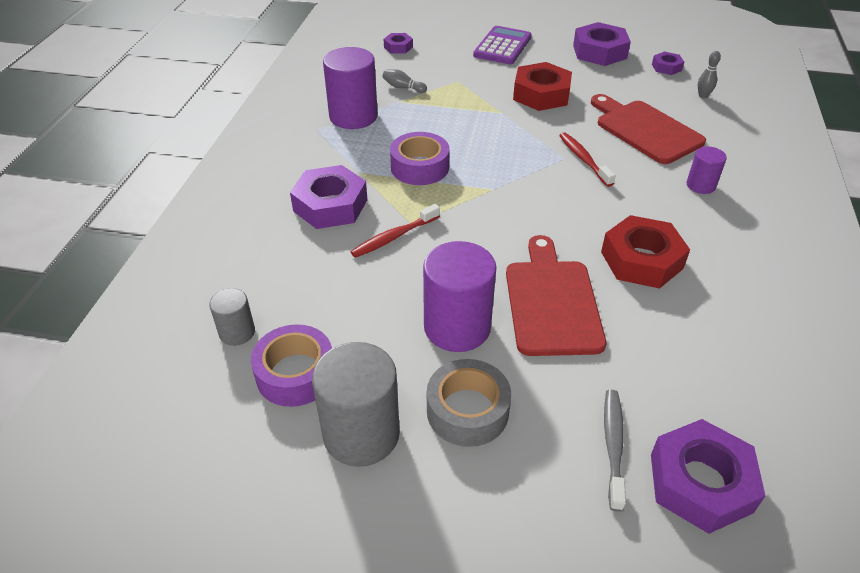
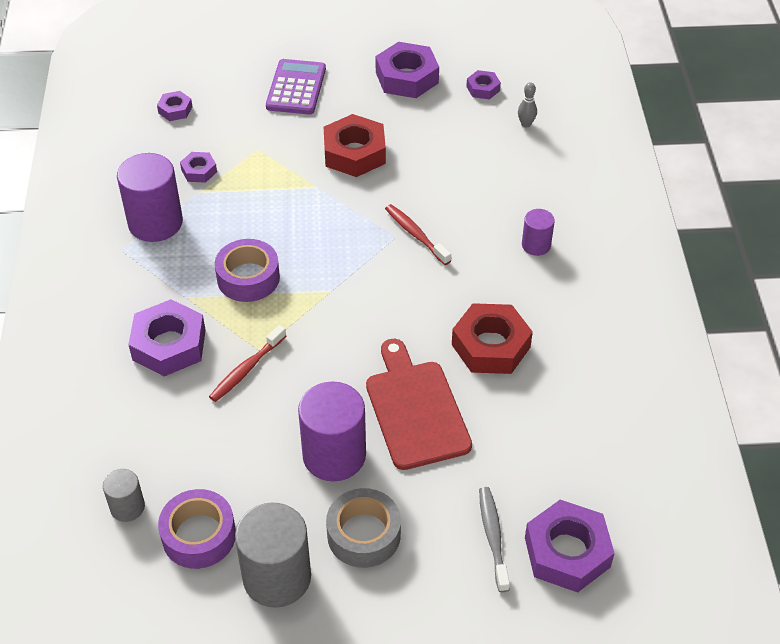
camera: 15 degrees left, 5 degrees up
grey bowling pin [382,69,427,93] -> purple nut [180,152,217,183]
red cutting board [591,94,706,164] -> none

